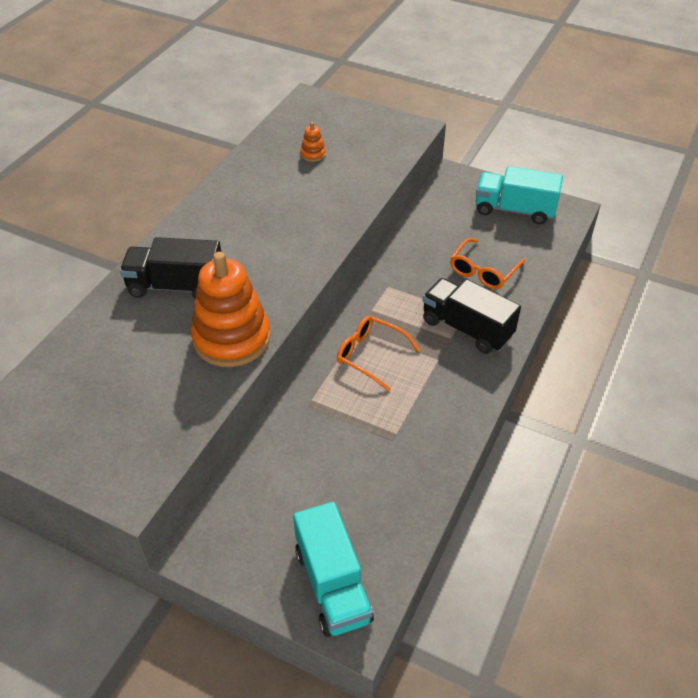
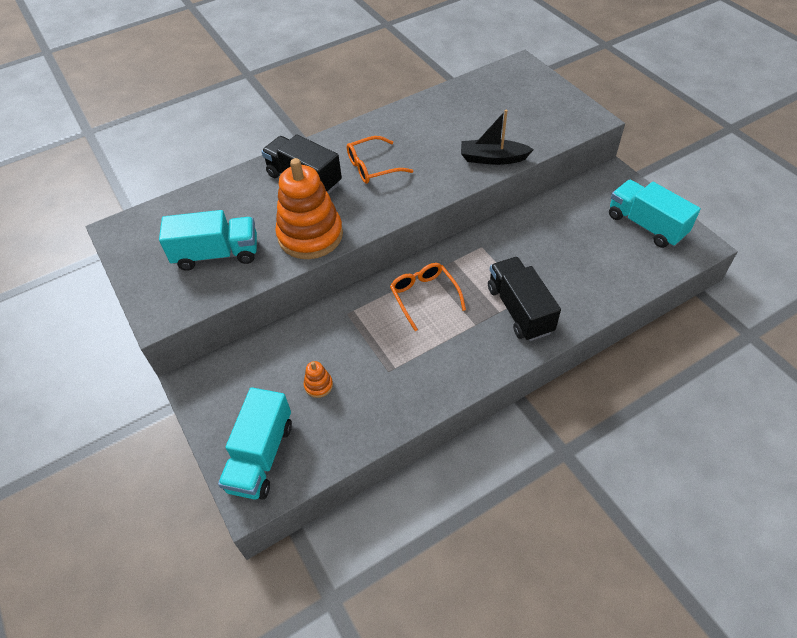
camera: 35 degrees right, 5 degrees up
orange stacking toy [300,122,326,162] -> orange stacking toy moved to [304,361,333,398]
orange glasses [450,238,525,289] -> orange glasses moved to [347,136,414,184]
none -> turquoise truck [159,210,257,271]
none -> black boat [461,110,534,165]

